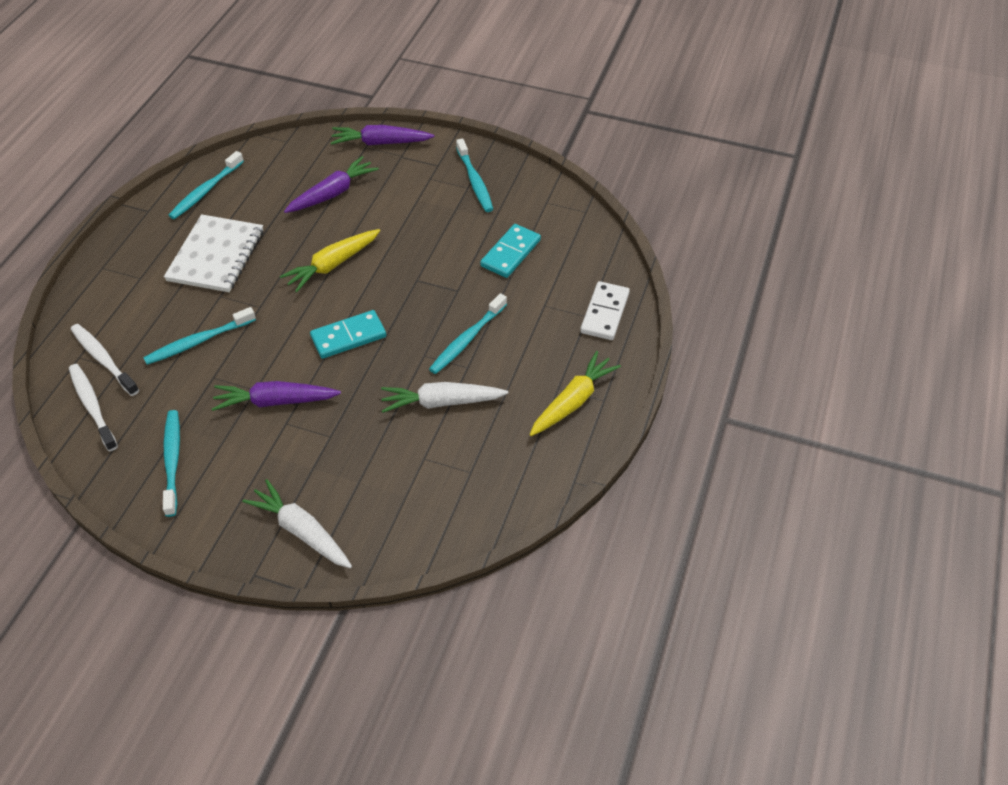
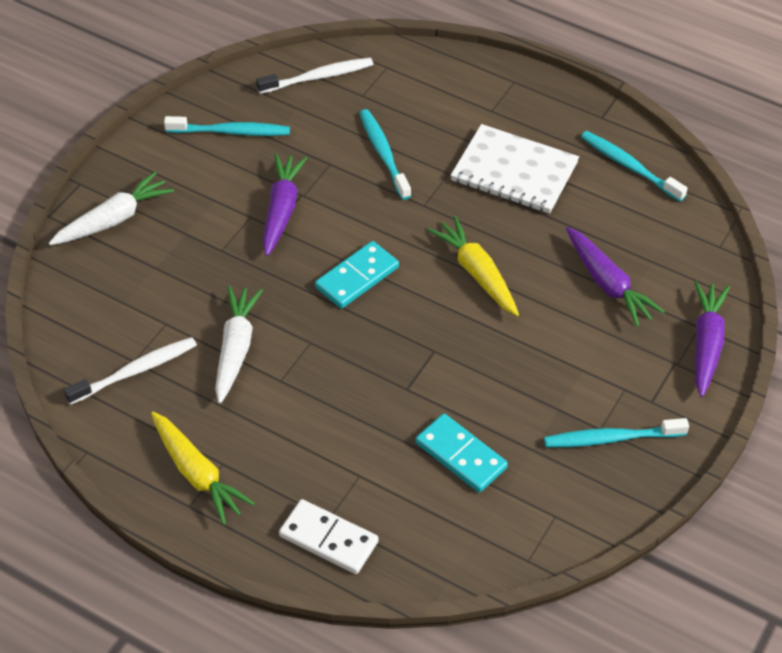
camera: 100 degrees right, 0 degrees up
white toothbrush [71,324,139,396] -> white toothbrush moved to [64,337,197,405]
turquoise domino [310,310,386,359] -> turquoise domino turned 60 degrees clockwise [315,241,399,309]
turquoise toothbrush [429,293,507,374] -> none

